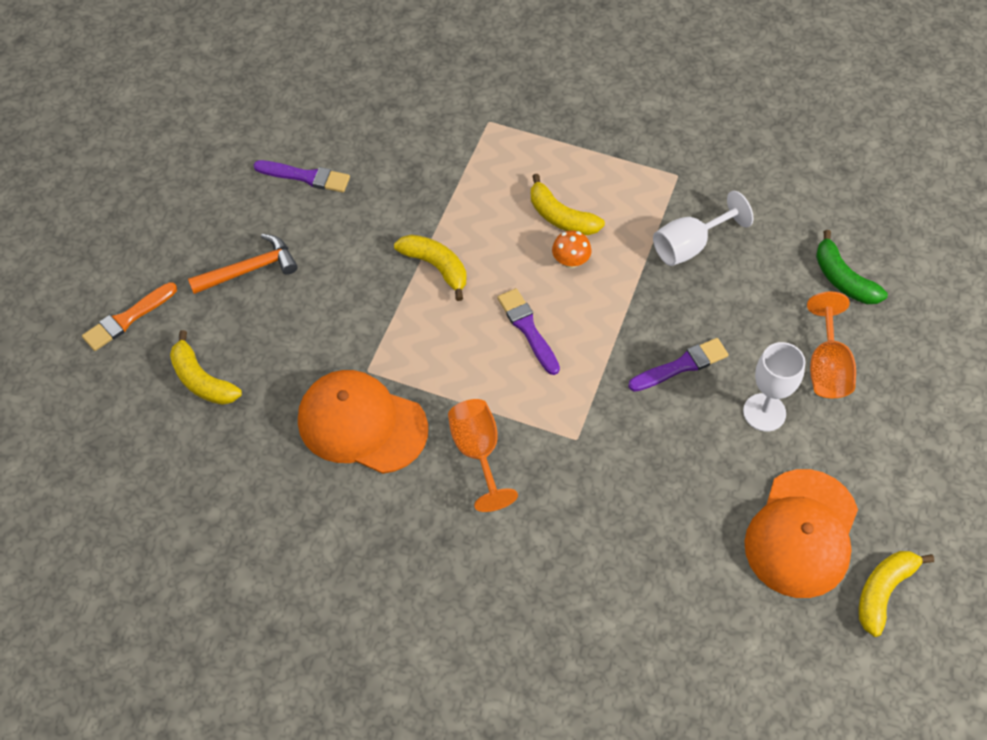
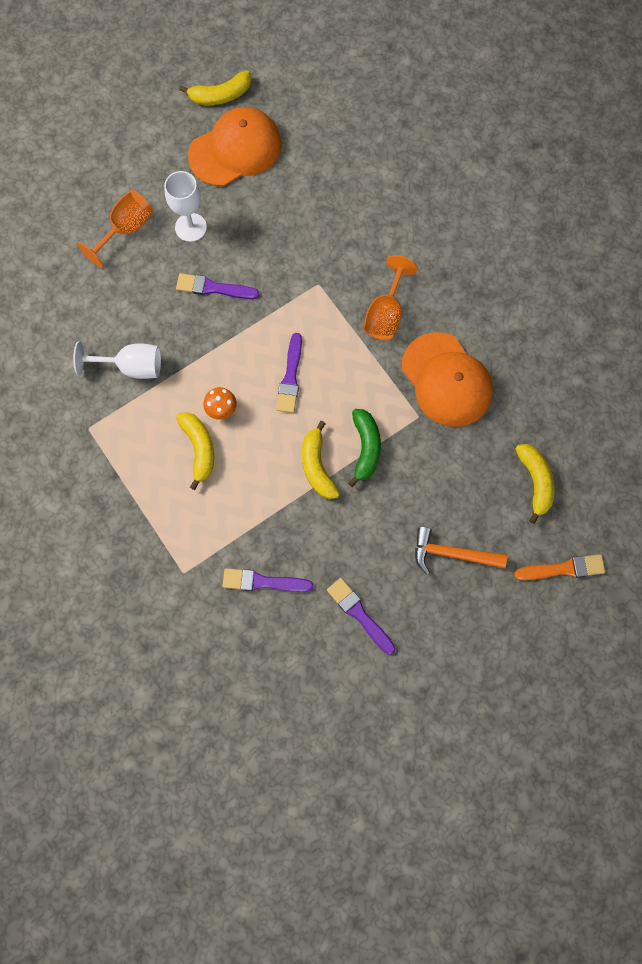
camera: 145 degrees left, 15 degrees up
green banana [816,230,888,304] -> green banana moved to [348,409,381,487]
none -> purple brush [222,568,313,592]

